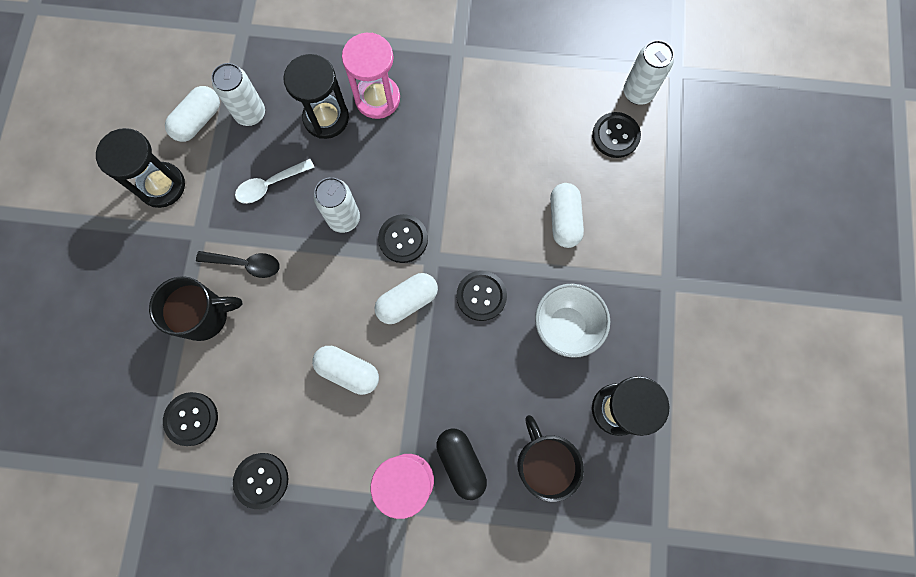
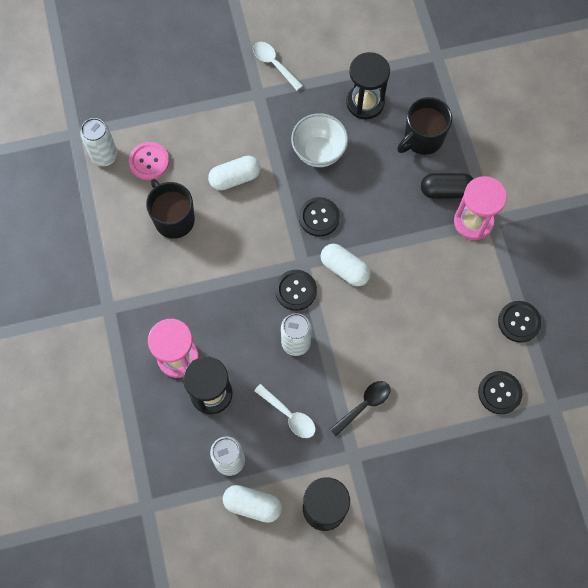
camera: 110 degrees left, 5 degrees down
black mug [149,276,243,341] -> black mug moved to [146,179,195,239]
black spoon [196,251,280,278] -> black spoon turned 60 degrees clockwise [330,381,391,436]
white capsule [312,346,379,395] -> none
black capsule [436,429,487,500] -> black capsule turned 45 degrees clockwise [421,173,473,199]
black button [592,112,641,158] -> pink button [129,142,169,180]
none -> white spoon [253,42,303,90]

